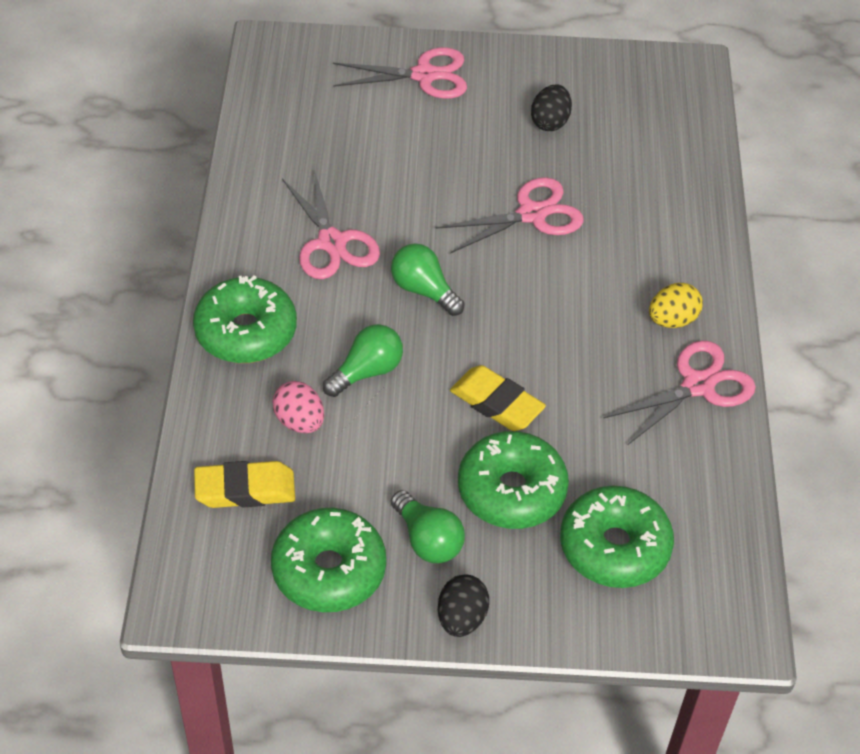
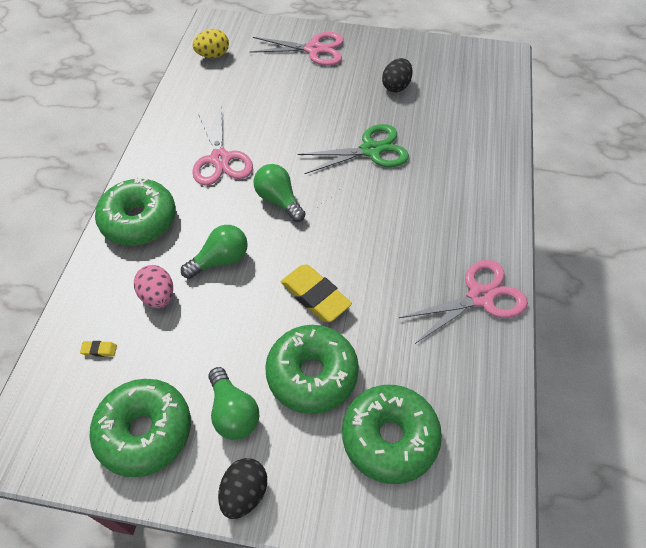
camera: 10 degrees right, 5 degrees up
yellow eraser [194,461,295,508] -> yellow eraser [80,341,117,357], size x0.42
pink scissors [436,177,584,254] -> green scissors [298,124,409,174]
yellow egg [649,283,703,328] -> yellow egg moved to [193,29,229,58]

